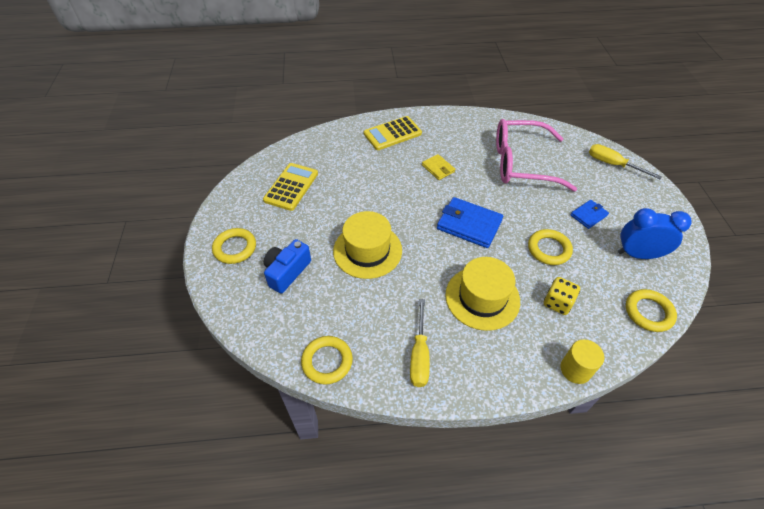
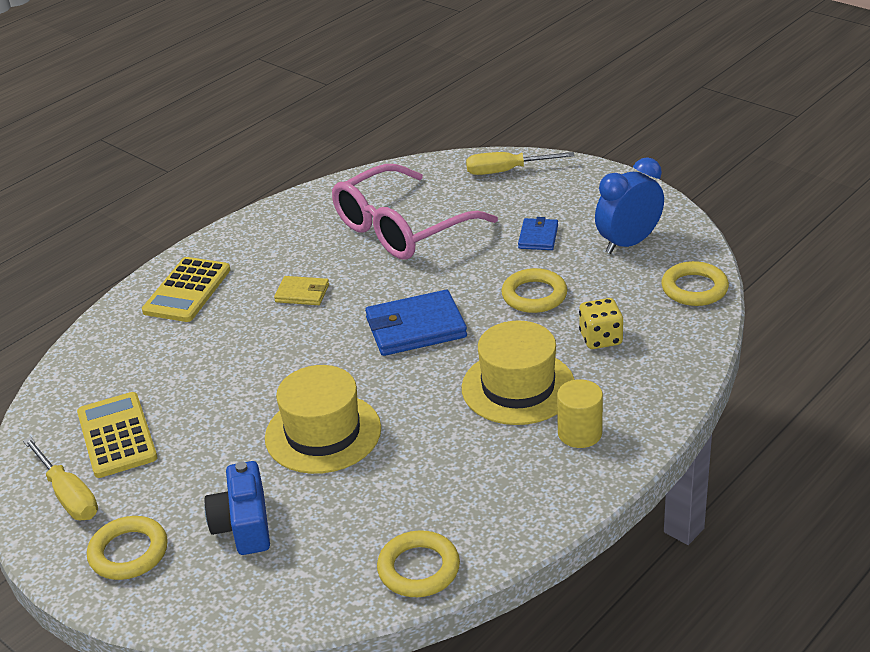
camera: 40 degrees left, 15 degrees down
yellow screwdriver [410,299,430,387] -> yellow screwdriver moved to [23,437,98,520]
yellow cylinder [560,339,604,384] -> yellow cylinder moved to [557,379,603,448]

